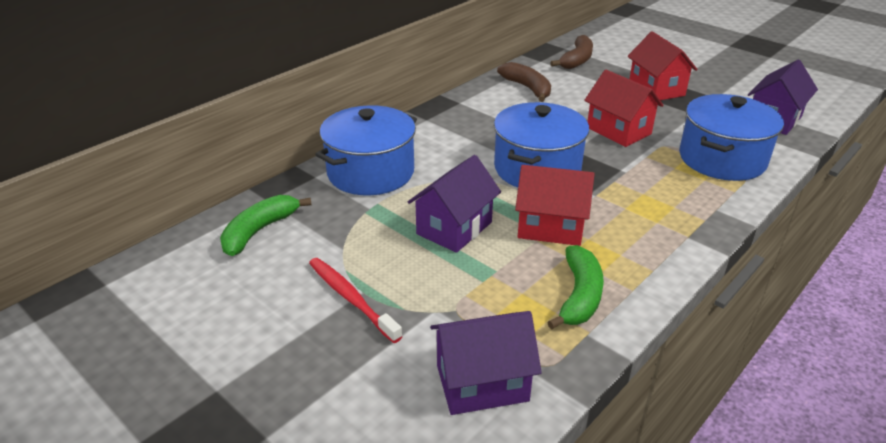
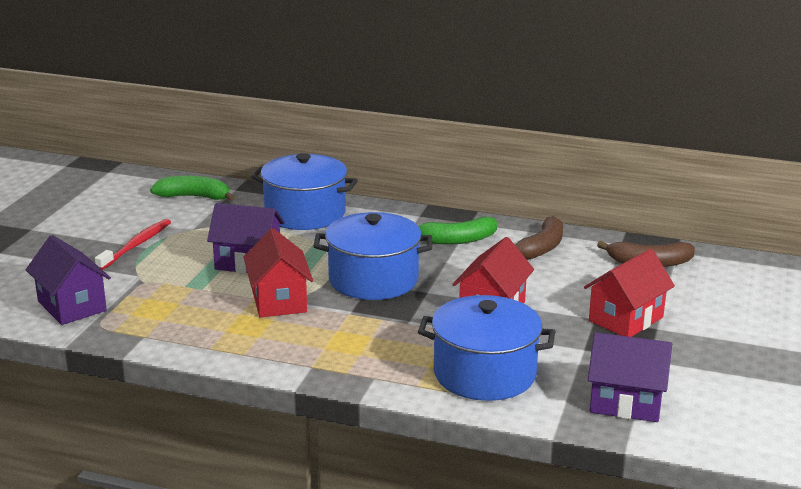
camera: 65 degrees right, 10 degrees down
green banana [547,245,604,329] -> green banana moved to [418,217,497,245]

